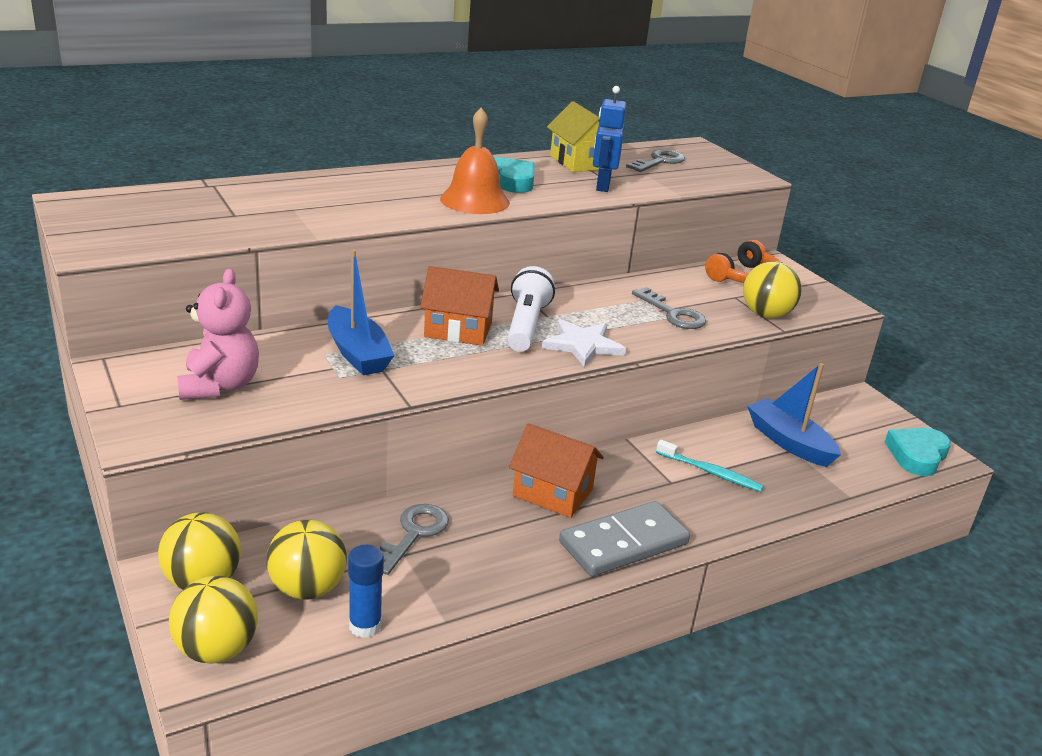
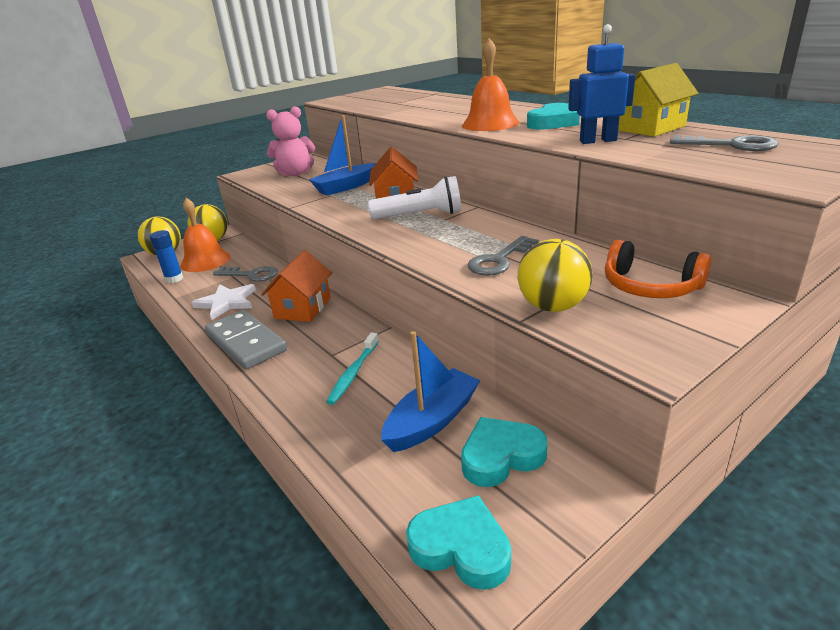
camera: 85 degrees right, 0 degrees up
yellow ball [266,520,347,600] -> orange bell [180,198,231,272]
white star [542,319,626,367] -> white star moved to [191,284,256,320]
none -> turquoise heart [461,417,547,487]

